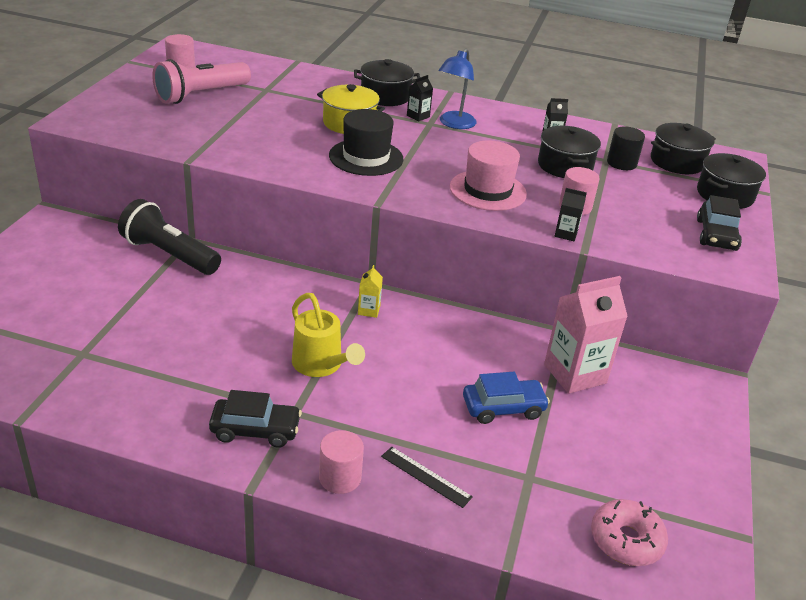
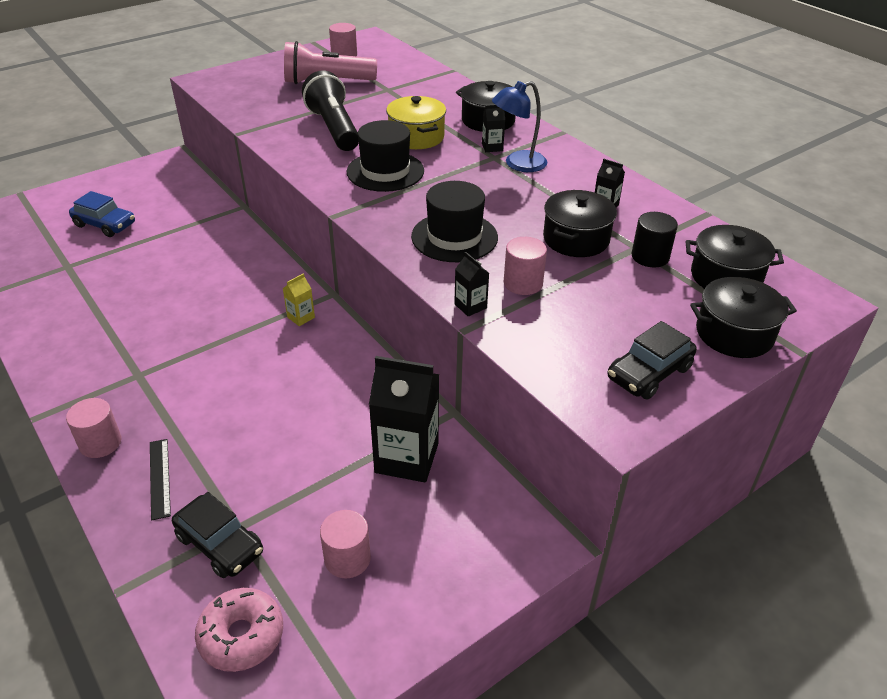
camera: 40 degrees right, 5 degrees up
black flashlight [118,199,221,275] -> black flashlight moved to [302,71,359,151]
black car [209,390,302,448] -> black car moved to [172,492,263,578]
yellow watering can [292,293,365,377] -> none
pink hat [450,140,527,211] -> black hat [411,181,498,262]
blue car [463,372,550,424] -> blue car moved to [69,191,135,237]
pink carton [544,276,628,394] -> black carton [369,356,439,482]
none -> pink cylinder [320,510,371,578]

